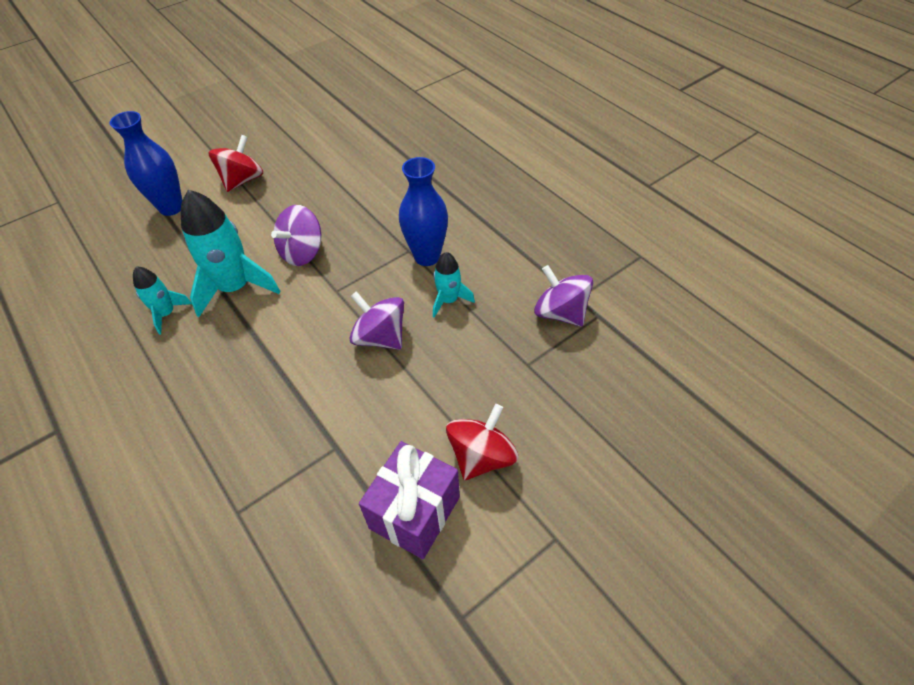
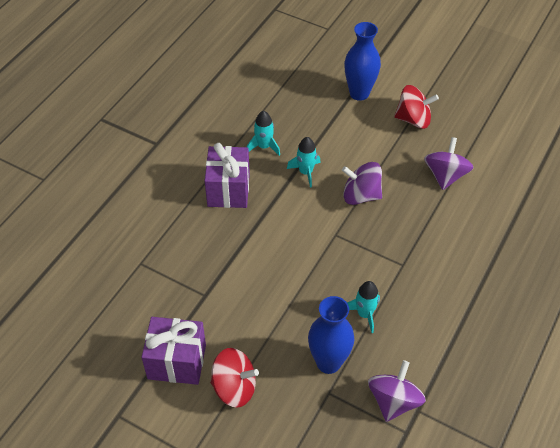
camera: 65 degrees right, 0 degrees up
turquoise rocket [181,190,280,317] -> turquoise rocket [287,137,321,188], size x0.54
purple spinning top [349,291,404,350] -> purple spinning top moved to [424,137,474,190]
blue vase [399,157,448,266] -> blue vase moved to [308,296,354,374]
none -> purple gift [205,143,250,208]

